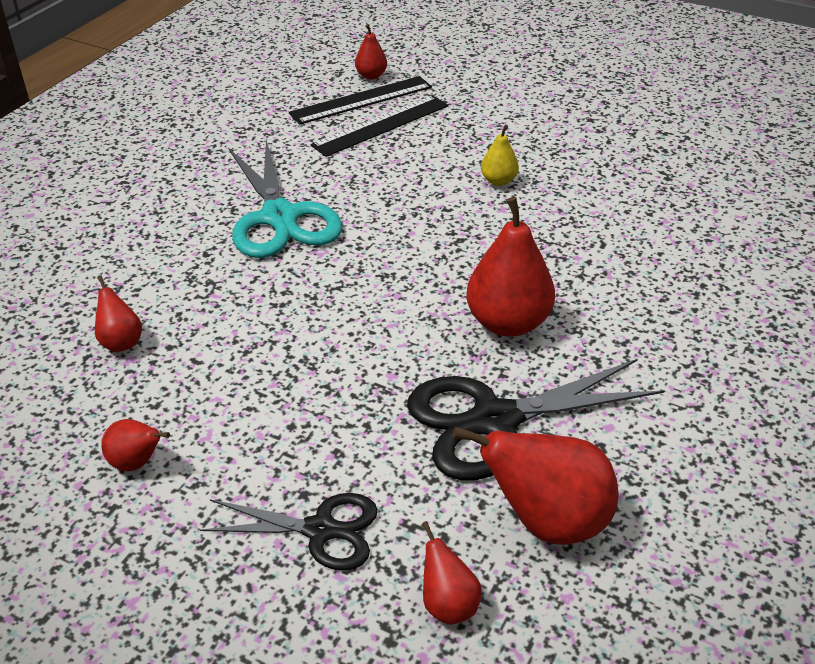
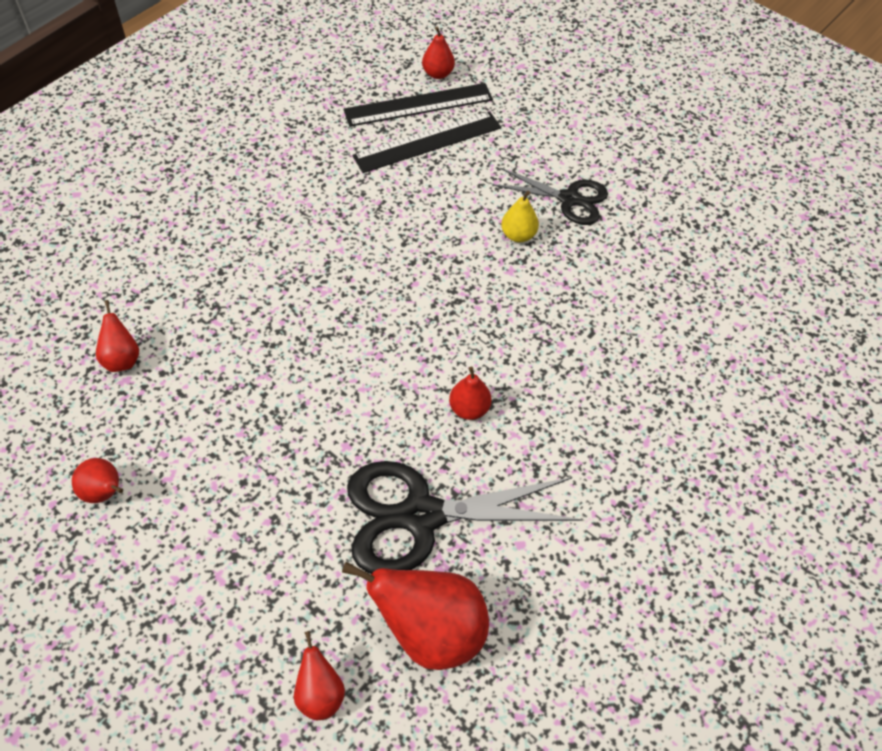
camera: 10 degrees right, 15 degrees up
black scissors [200,493,378,571] -> black scissors moved to [493,168,608,225]
turquoise scissors [228,140,342,258] -> none
red pear [466,197,555,337] -> red pear [449,367,492,420], size x0.52

